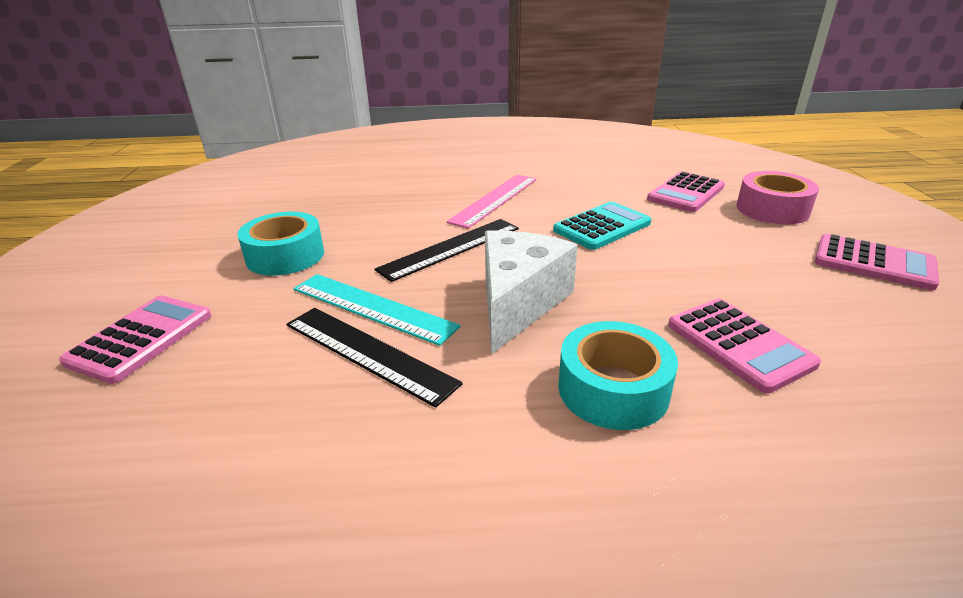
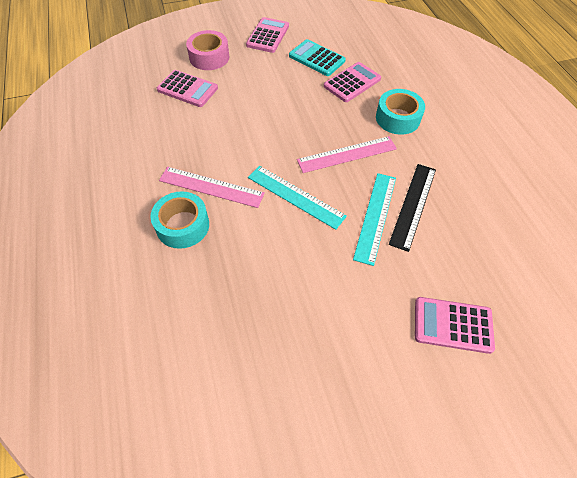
camera: 105 degrees left, 25 degrees up
turquoise tape [237,212,324,276] -> turquoise tape moved to [150,191,209,249]
black ruler [375,219,519,282] -> turquoise ruler [248,166,347,230]
white cheese [485,231,578,354] -> pink ruler [297,136,397,173]
turquoise calculator [553,202,651,250] -> turquoise calculator moved to [289,39,346,76]

